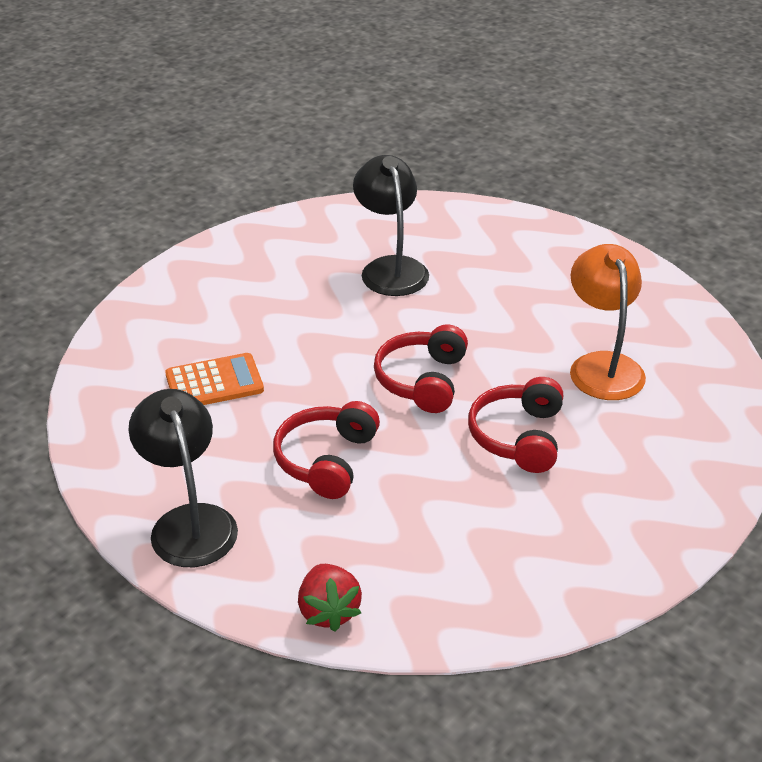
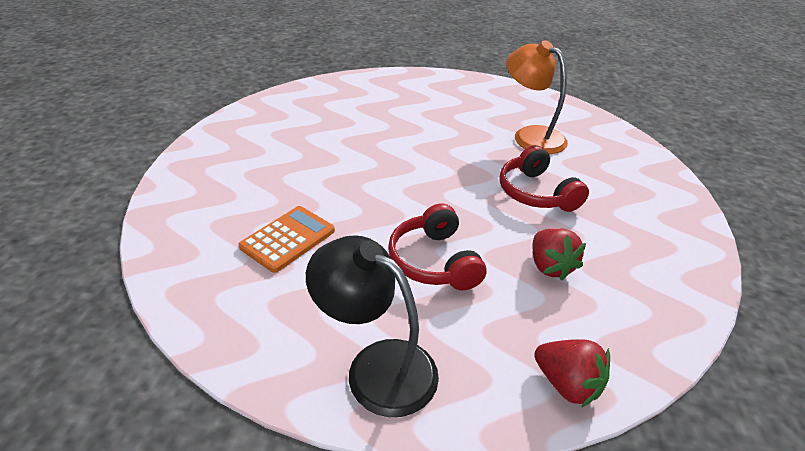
camera: 35 degrees left, 0 degrees up
black lamp [353,155,429,296] -> none
red headphones [374,325,468,413] -> none
none -> red strawberry [532,228,586,281]

